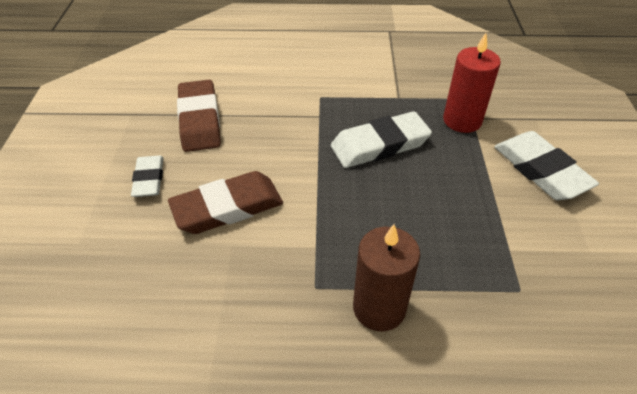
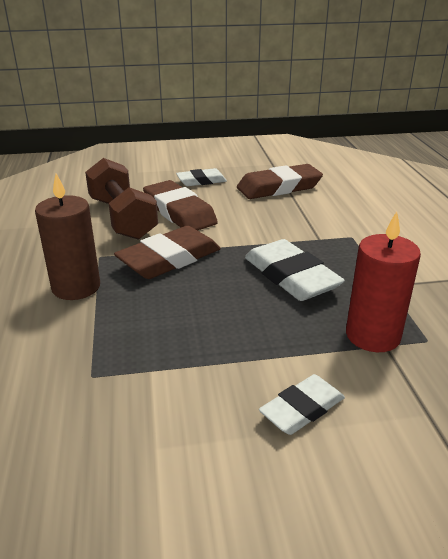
camera: 80 degrees right, 15 degrees down
white eraser [494,131,599,200] -> white eraser [259,374,345,435], size x0.61
none -> brown dumbbell [85,158,158,240]
none -> brown eraser [114,226,221,279]

